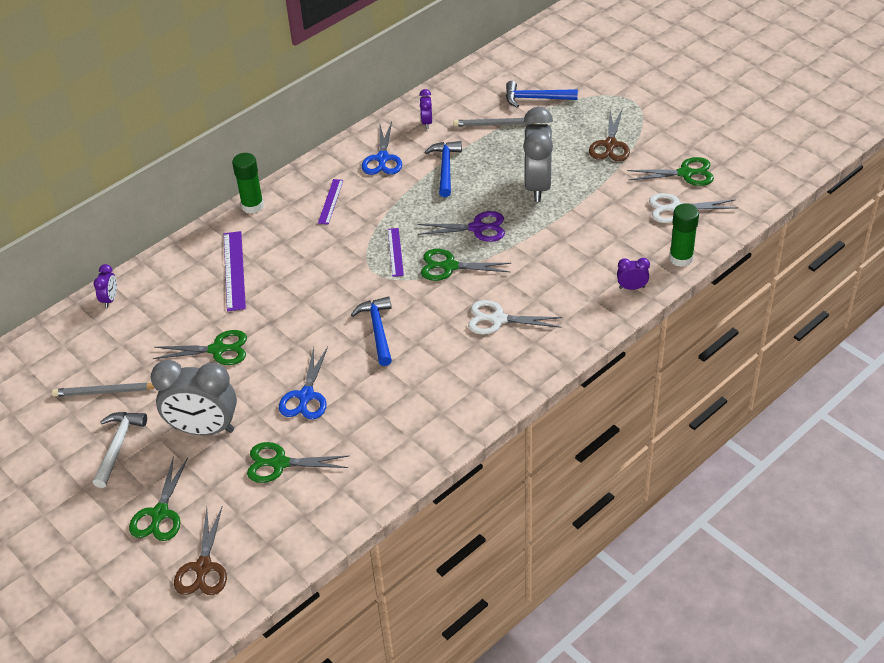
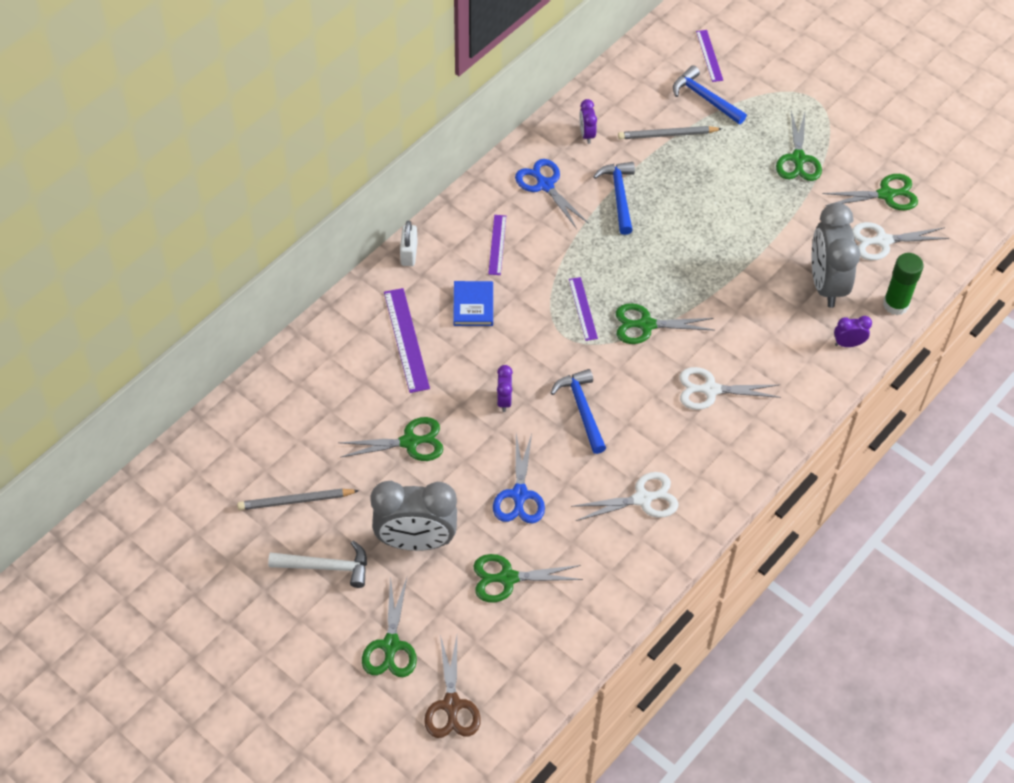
camera: 10 degrees left, 10 degrees up
white hammer [93,412,147,488] -> white hammer turned 90 degrees clockwise [268,541,367,588]
purple clock [94,264,117,308] -> purple clock moved to [497,365,513,412]
green glue stick [232,153,264,213] -> white padlock [400,221,418,266]
blue scissors [362,122,402,175] -> blue scissors turned 150 degrees clockwise [515,159,589,229]
purple scissors [418,211,505,242] -> none
blue hammer [506,81,578,108] -> blue hammer turned 45 degrees clockwise [673,65,747,124]
grey clock [523,107,553,202] -> grey clock moved to [812,203,860,308]
brown scissors [589,108,630,161] -> green scissors [776,111,822,181]
none -> blue book [453,281,493,326]
none -> white scissors [571,472,679,521]
none -> purple ruler [696,30,723,82]

